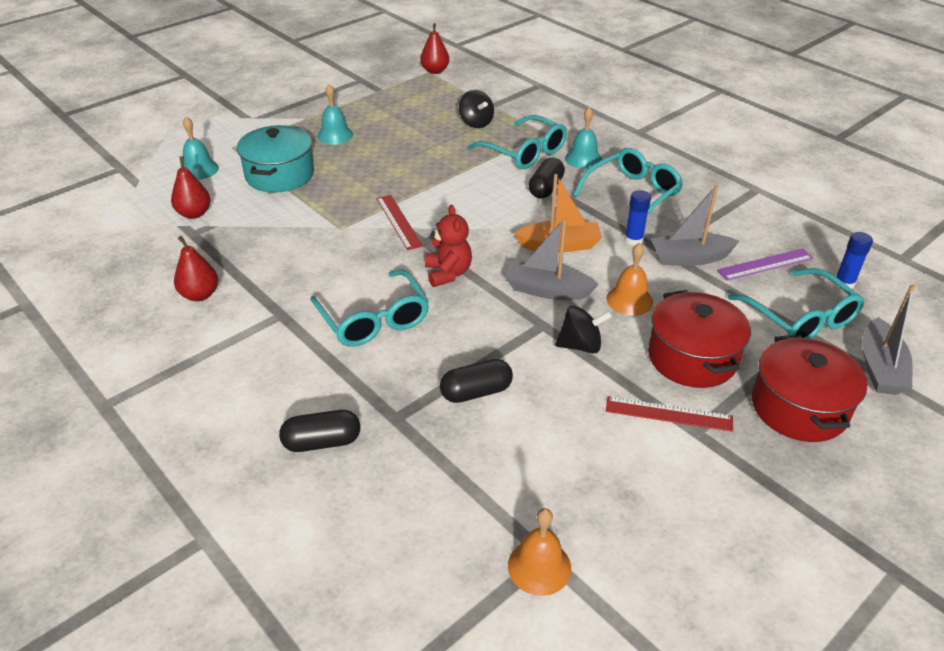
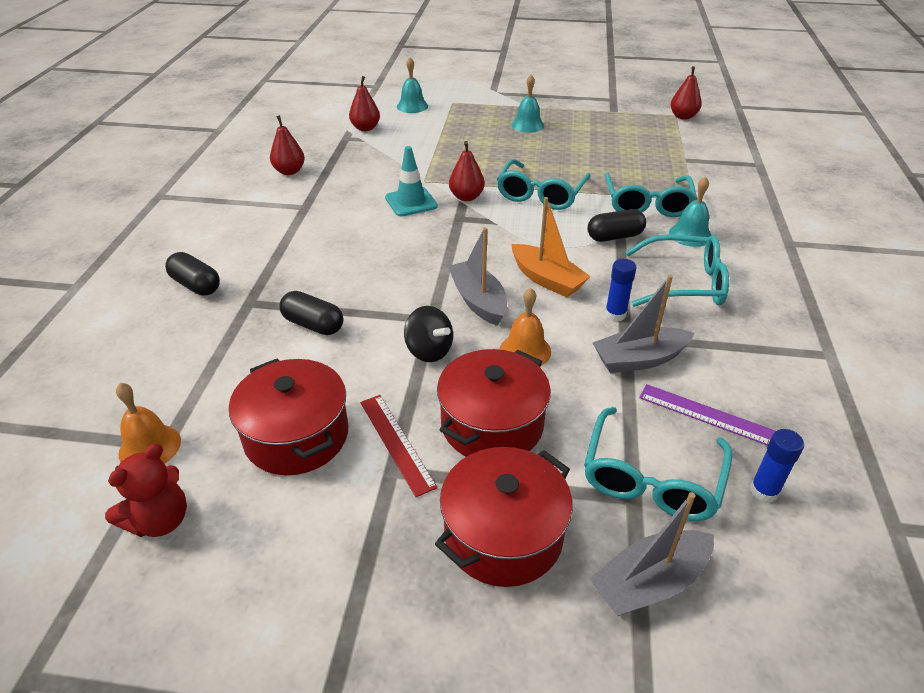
camera: 50 degrees right, 0 degrees up
turquoise pot [237,125,314,193] -> none
turquoise glasses [310,269,429,347] -> turquoise glasses moved to [497,159,591,210]
red ruler [376,195,423,250] -> red pear [449,141,485,201]
red teddy bear [425,205,472,287] -> red teddy bear moved to [105,443,187,537]
black spinning top [459,90,494,128] -> none
grey boat [651,185,739,266] -> grey boat turned 60 degrees counterclockwise [593,275,695,373]
none -> red pot [229,358,348,475]
none -> turquoise traffic cone [385,146,438,217]

